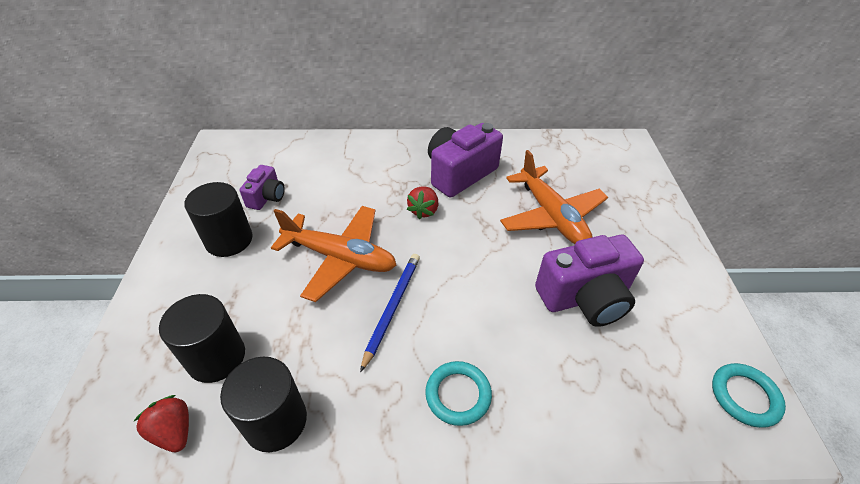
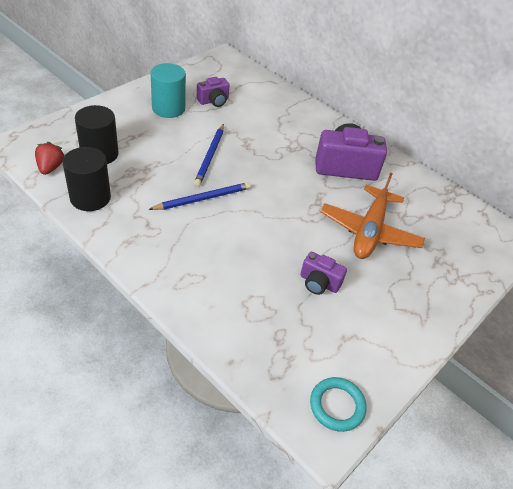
camera: 40 degrees right, 0 degrees up
black cylinder [184,182,253,257] -> turquoise cylinder [151,63,186,118]
orange plane [271,206,396,302] -> blue pencil [194,124,224,187]
red strawberry [407,186,438,219] -> none
turquoise ring [425,361,492,426] -> none
purple camera [535,235,644,327] -> purple camera [300,252,347,295], size x0.54

